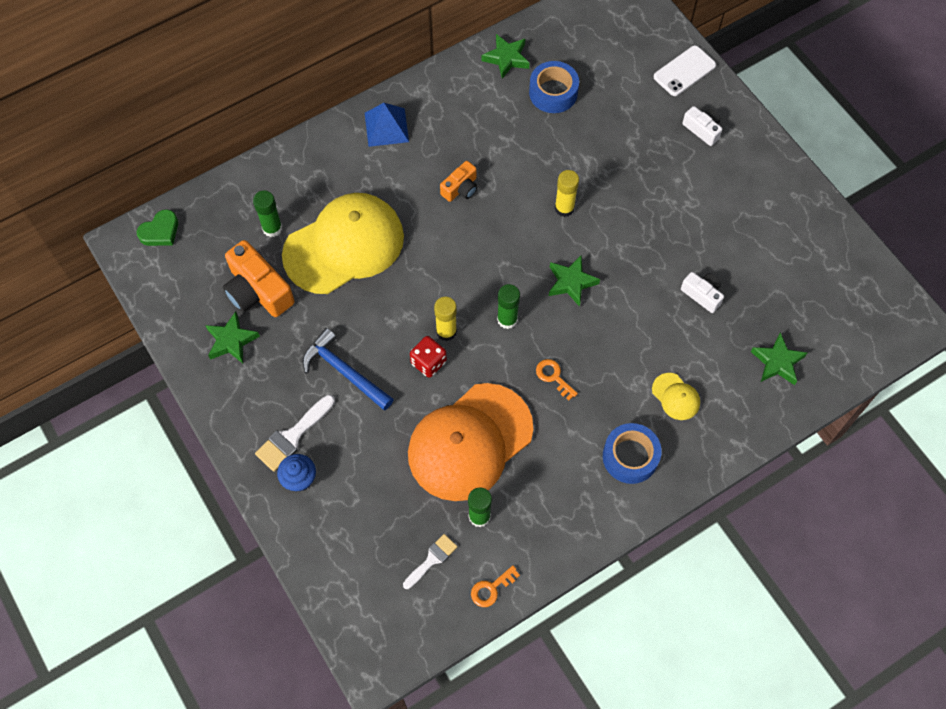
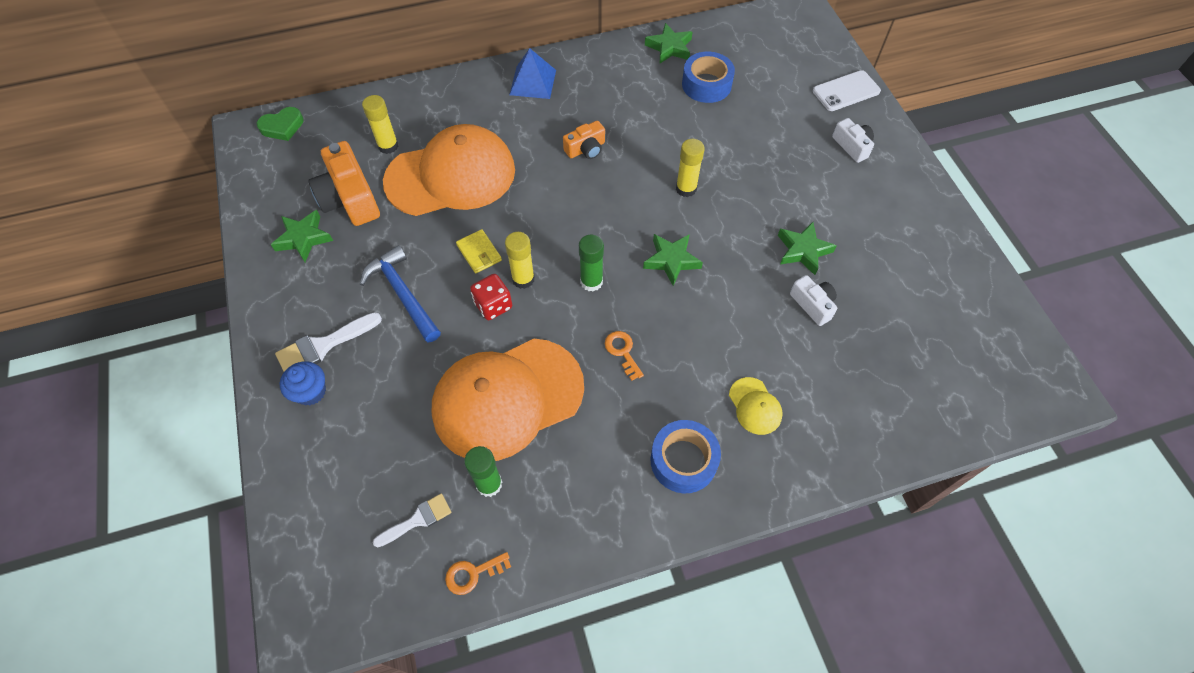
camera: 15 degrees right, 5 degrees down
green glue stick [253,190,282,237] -> yellow glue stick [362,95,399,154]
yellow cap [282,193,404,294] -> orange cap [383,124,515,216]
green star [751,332,807,385] -> green star moved to [778,222,837,275]
none -> yellow wallet [456,229,502,273]

